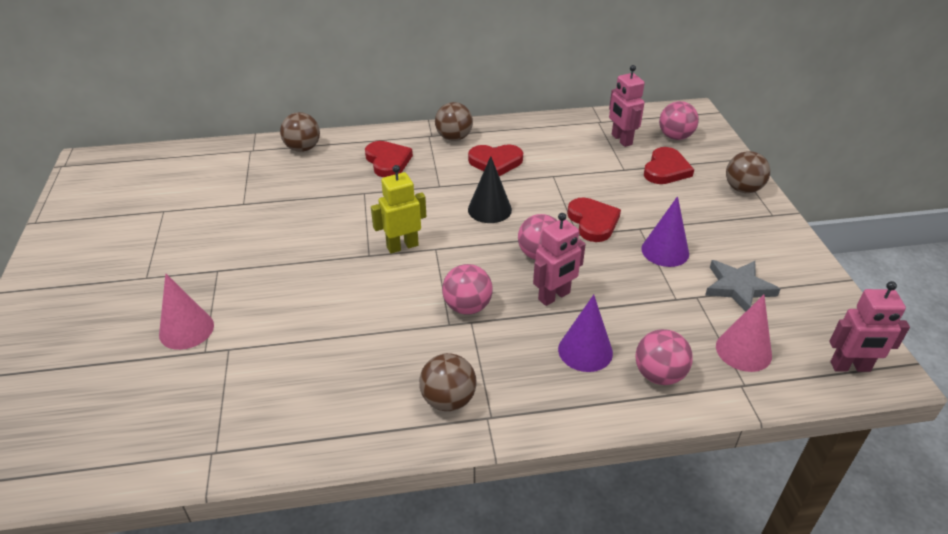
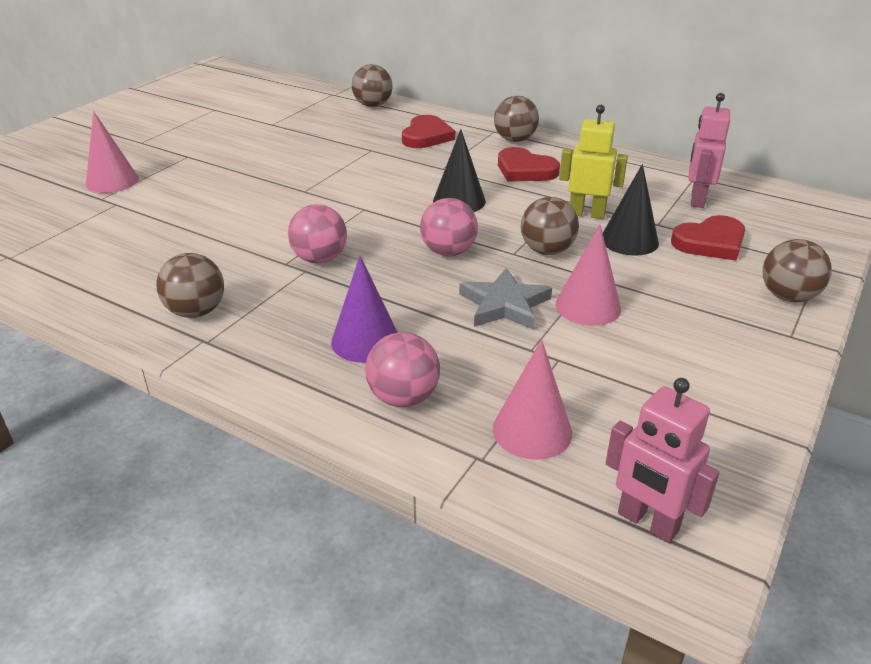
camera: 40 degrees right, 5 degrees down
yellow robot [371,165,426,254] -> yellow robot moved to [559,105,628,219]
pink robot [533,213,586,306] -> none
red heart [567,198,621,242] -> brown ball [521,197,579,255]
purple cone [641,196,689,267] -> pink cone [556,224,621,326]
pink ball [659,101,699,140] -> none
grey star [705,260,780,312] -> grey star moved to [459,268,552,330]
none -> black cone [603,164,659,256]

